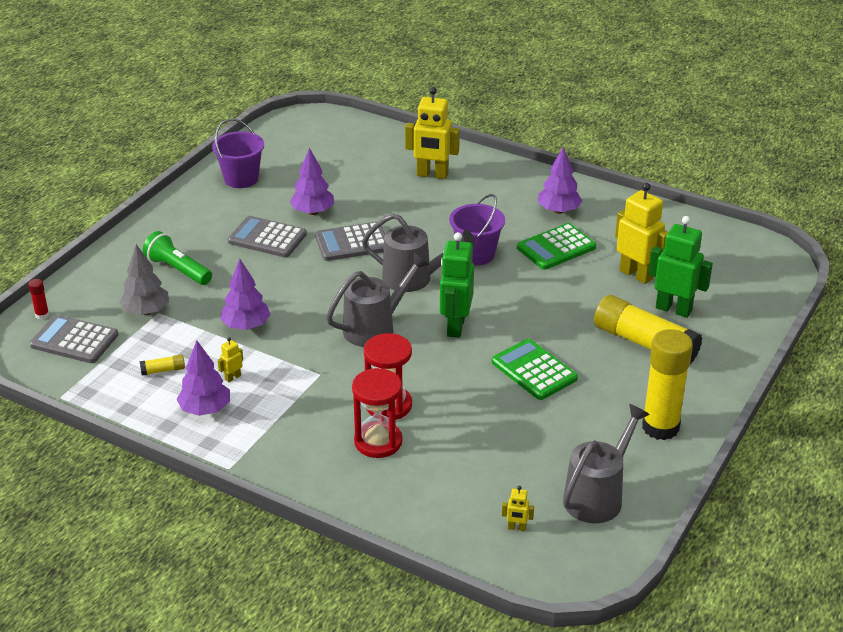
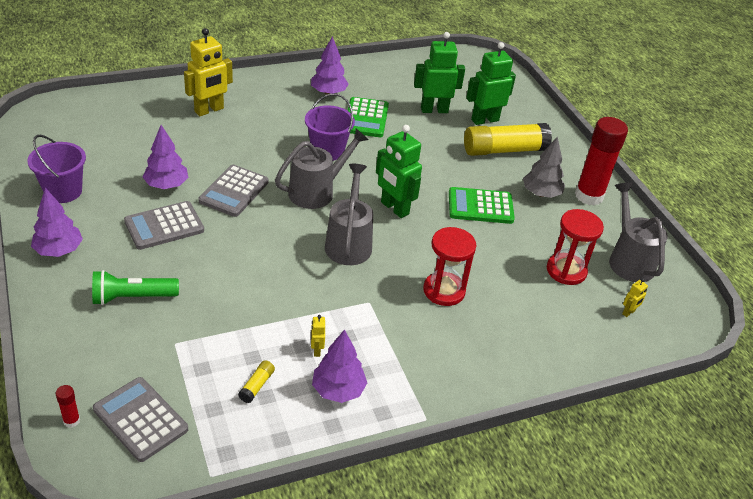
camera: 55 degrees left, 5 degrees up
grey calculator [30,315,118,363] -> grey calculator turned 75 degrees clockwise [93,377,188,462]
grey tree [119,244,169,315] -> grey tree moved to [523,136,565,198]
purple tree [220,259,271,330] -> purple tree moved to [31,188,83,257]
red hourglass [352,368,402,458] -> red hourglass moved to [547,209,604,285]
yellow robot [615,183,668,284] -> green robot [414,32,465,113]
yellow glue stick [642,329,693,440] -> red glue stick [575,117,628,205]

